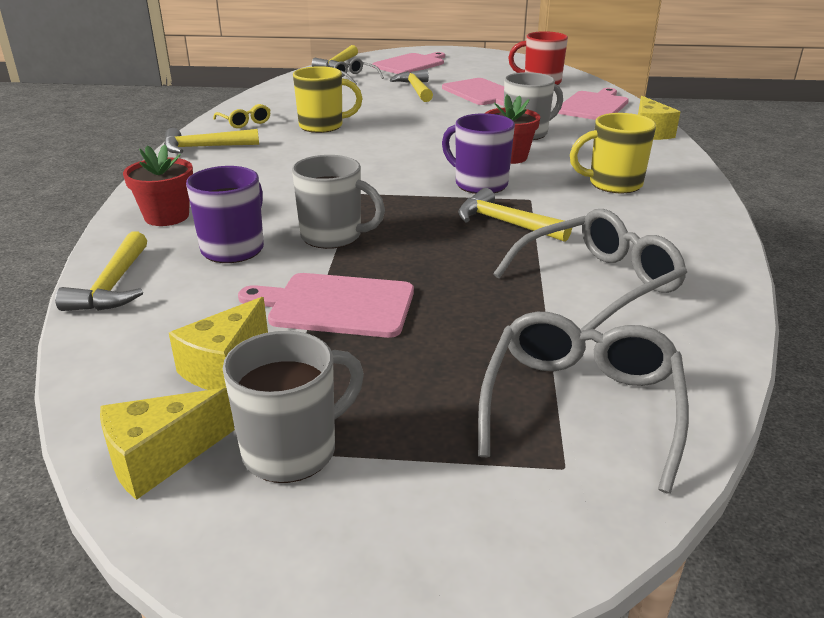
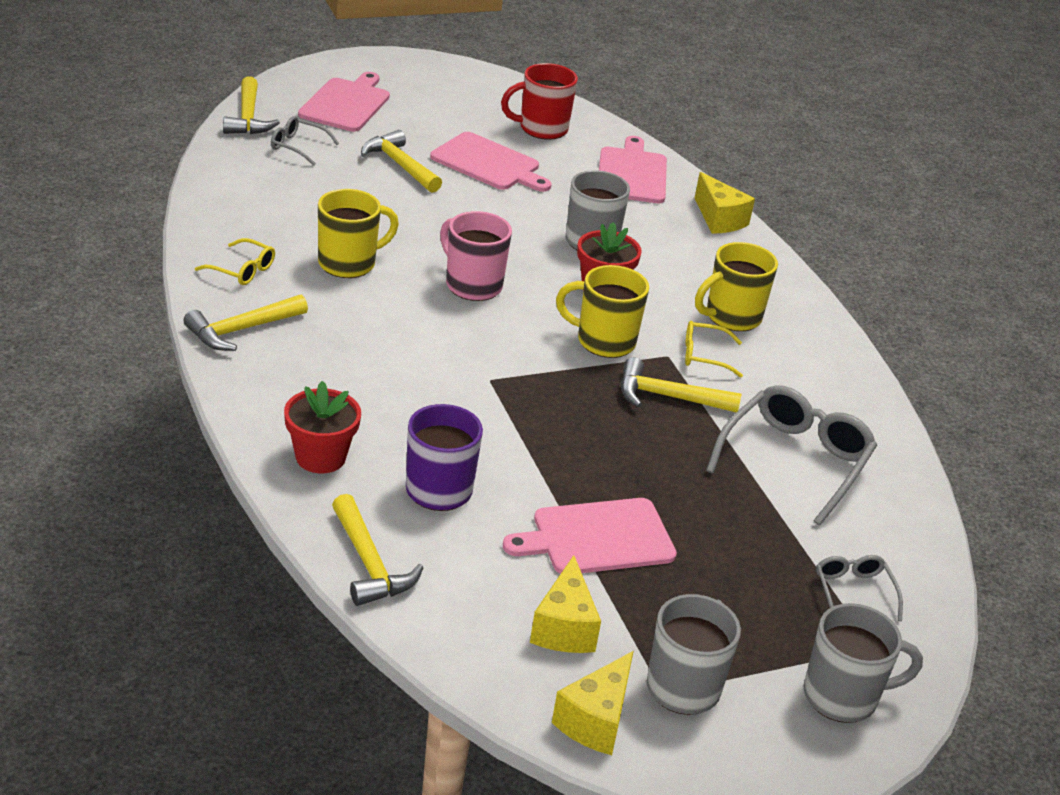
camera: 30 degrees left, 5 degrees up
grey mug [292,155,385,249] -> grey mug moved to [803,603,923,723]
purple mug [442,113,515,194] -> yellow mug [556,265,649,358]
grey glasses [478,312,689,494] -> grey glasses [816,555,903,621], size x0.52
none -> pink mug [440,211,512,301]
none -> yellow glasses [685,321,743,378]

